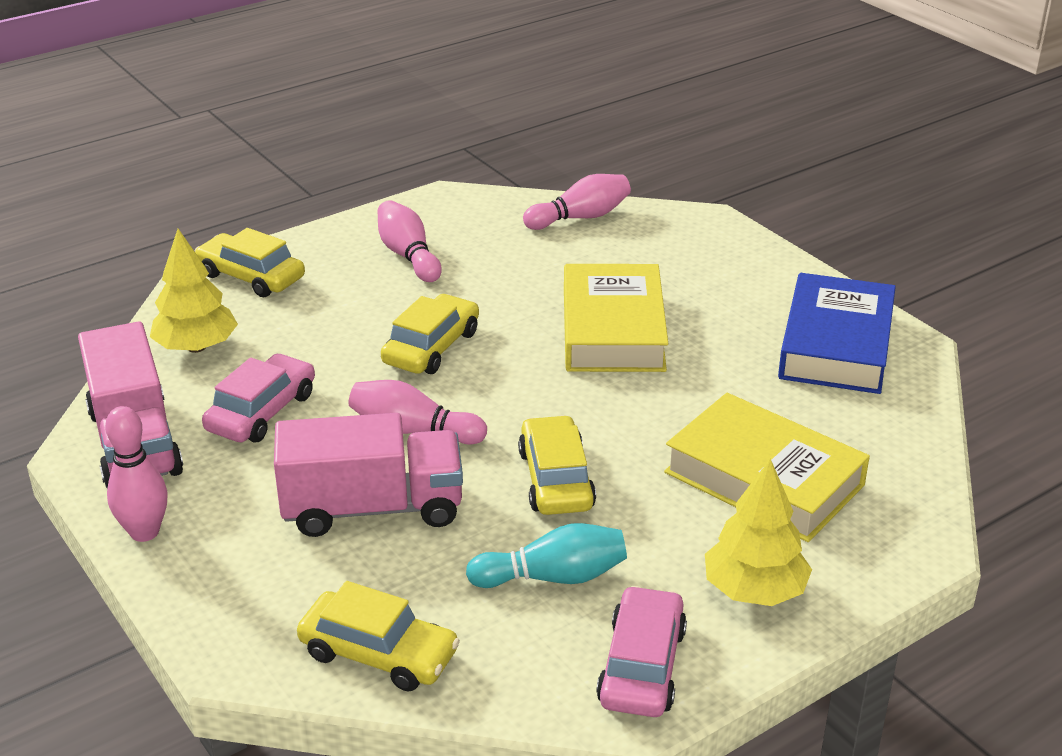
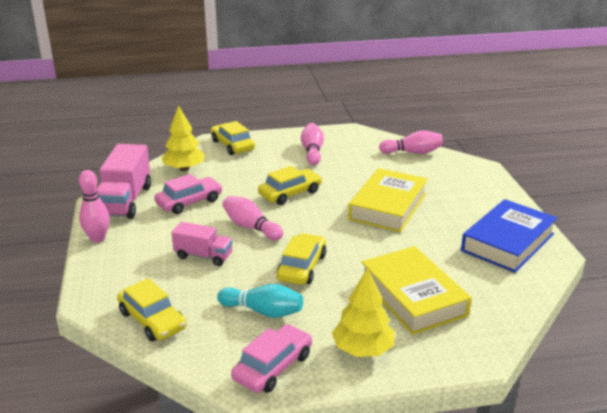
camera: 25 degrees right, 5 degrees down
pink truck [274,413,463,537] -> pink truck [172,222,233,266], size x0.60

